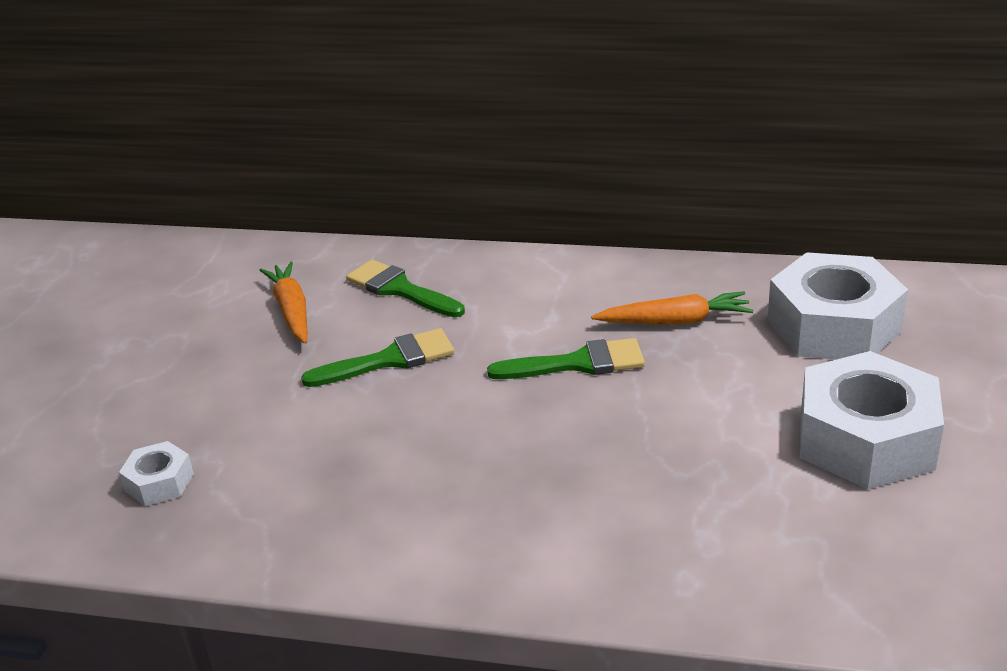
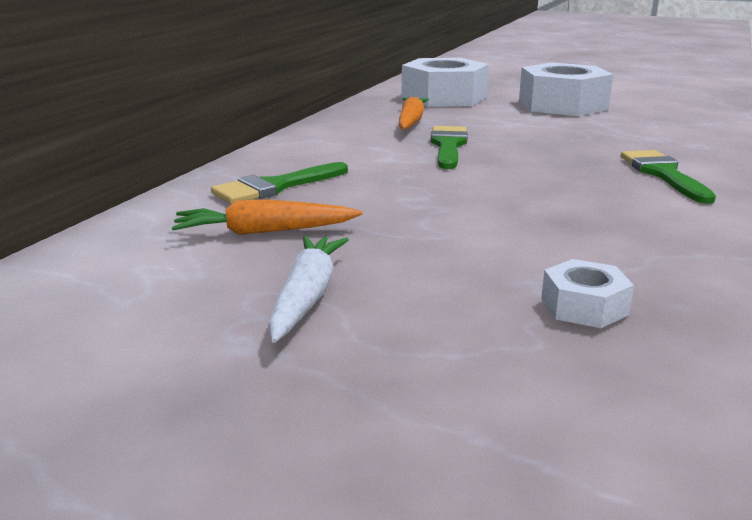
camera: 80 degrees left, 10 degrees down
green brush [301,328,454,387] -> green brush moved to [621,150,716,204]
none -> white carrot [268,235,349,343]

